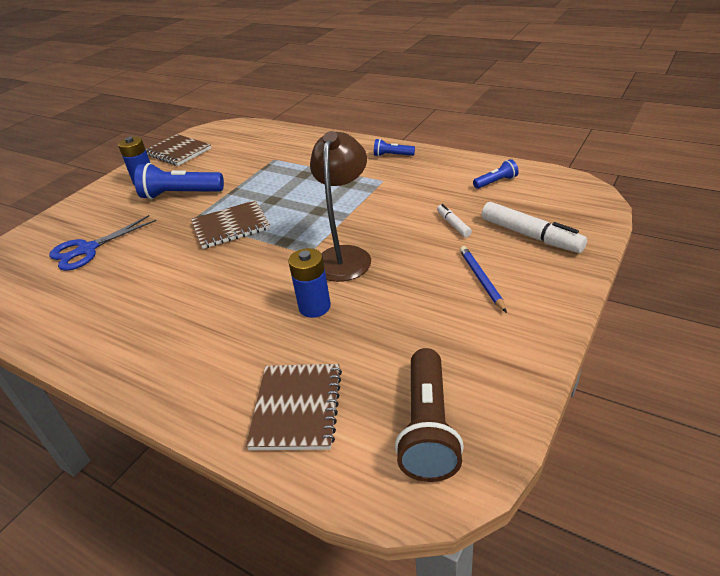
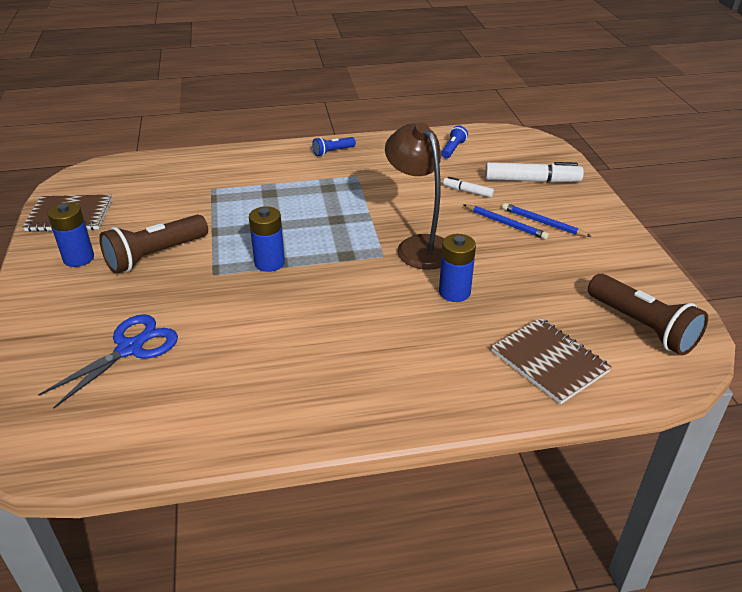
camera: 45 degrees left, 0 degrees up
blue scissors [49,215,156,271] -> blue scissors turned 150 degrees counterclockwise [38,314,178,409]
blue flashlight [134,163,224,199] -> brown flashlight [99,214,208,274]
brown notebook [191,200,270,249] -> blue battery [249,206,285,272]
none -> blue pencil [463,204,549,240]

